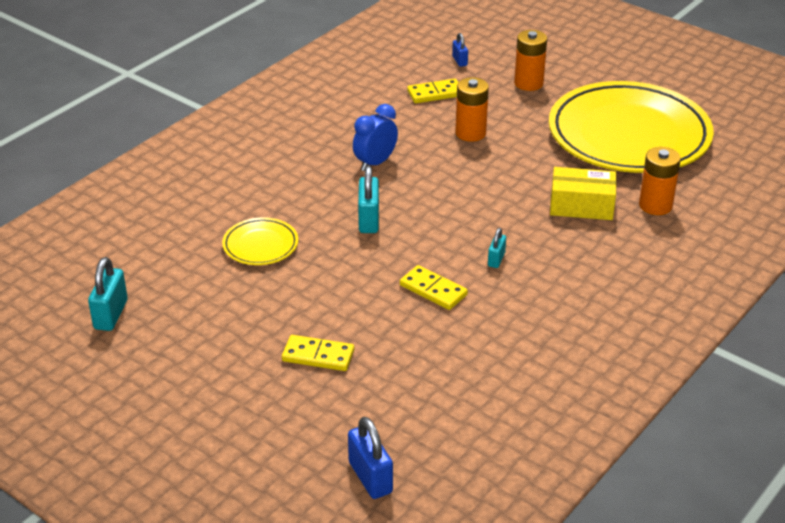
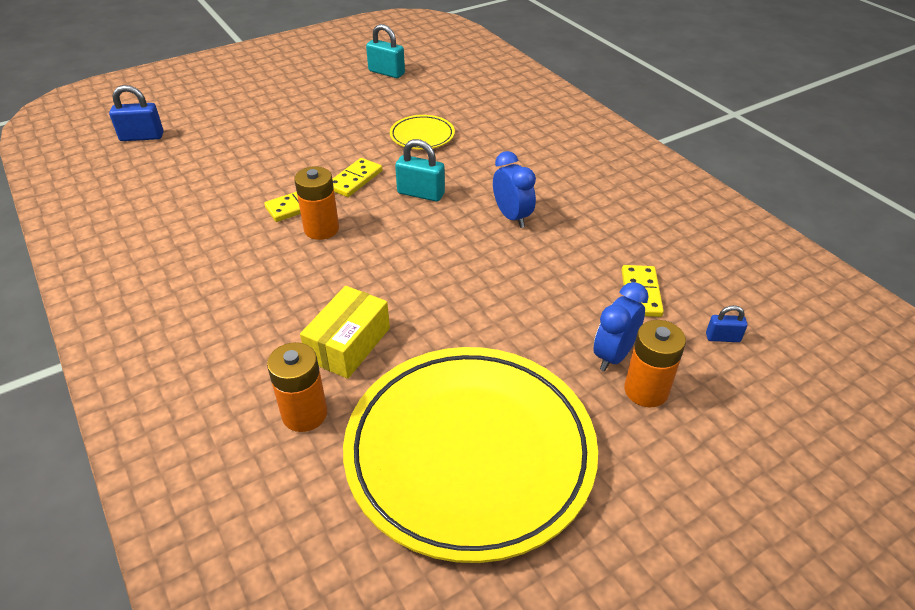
camera: 110 degrees right, 5 degrees up
yellow domino [282,335,354,371] -> yellow domino moved to [332,158,382,197]
orange battery [455,77,489,142] -> orange battery moved to [294,166,339,240]
turquoise padlock [488,228,506,268] -> none
none -> blue clock [593,282,649,371]

